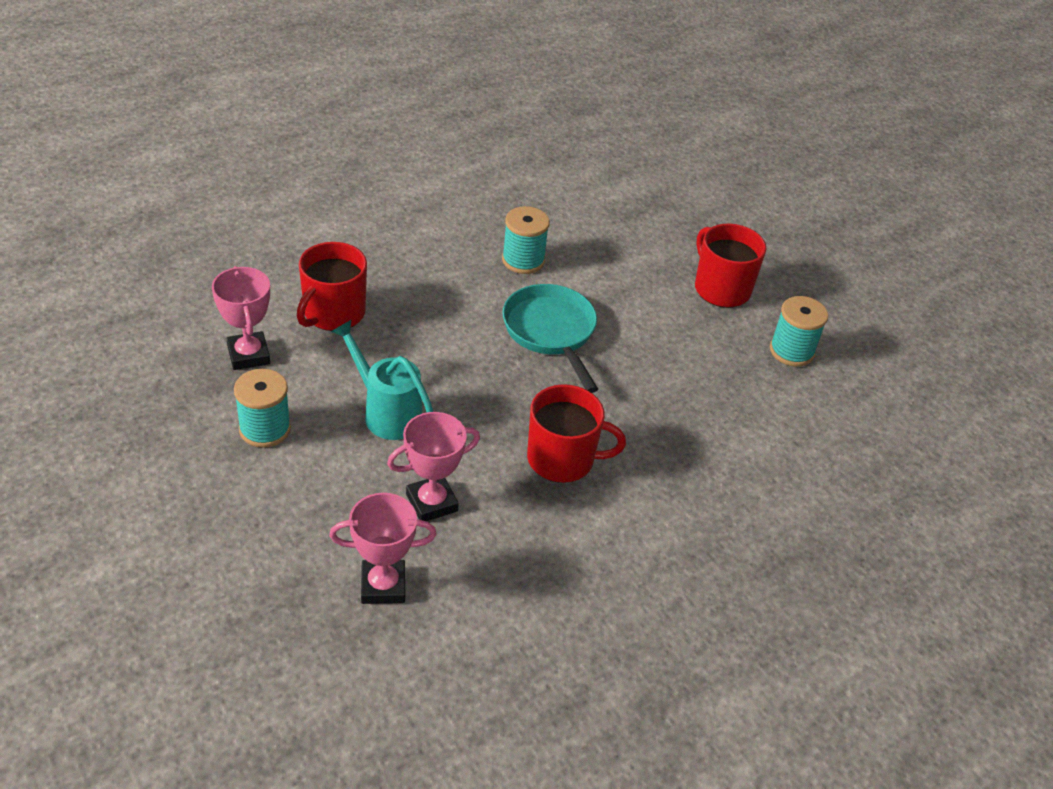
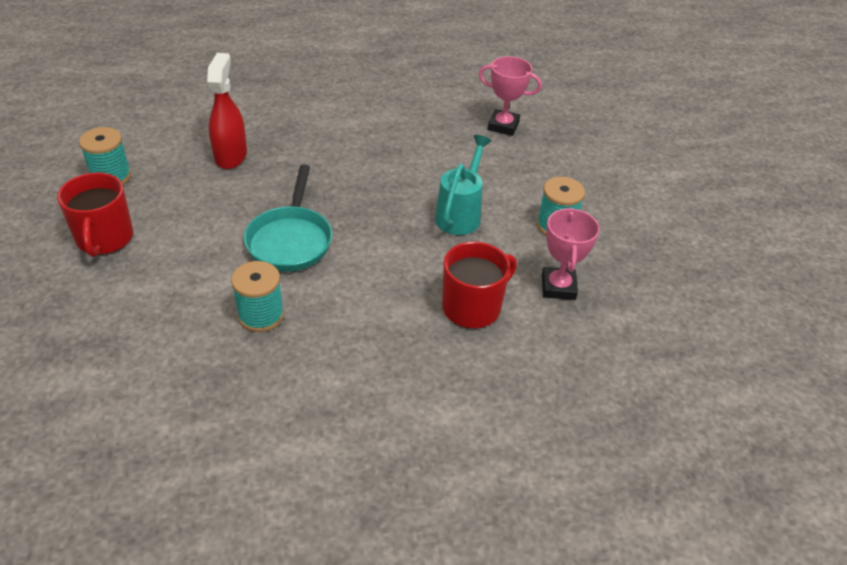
camera: 155 degrees left, 0 degrees up
turquoise watering can [331,320,434,440] -> turquoise watering can turned 135 degrees counterclockwise [435,135,492,235]
pink trophy [387,412,480,521] -> none
red mug [527,384,626,483] -> none
none -> red spray bottle [207,53,247,169]

